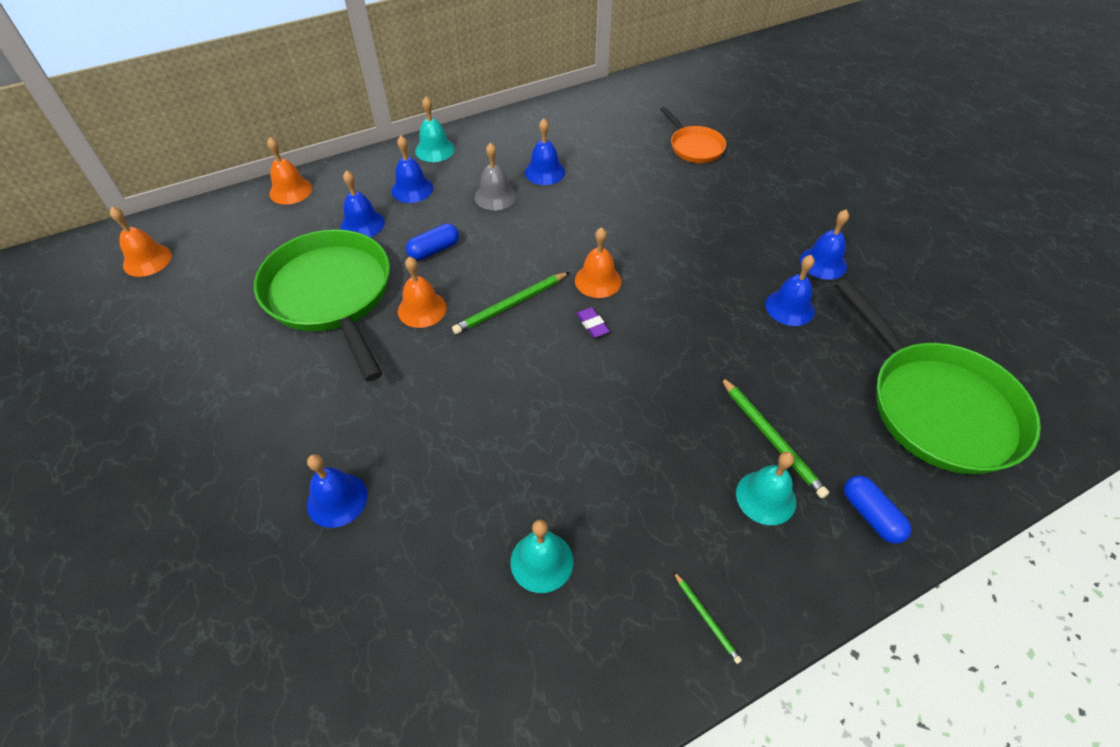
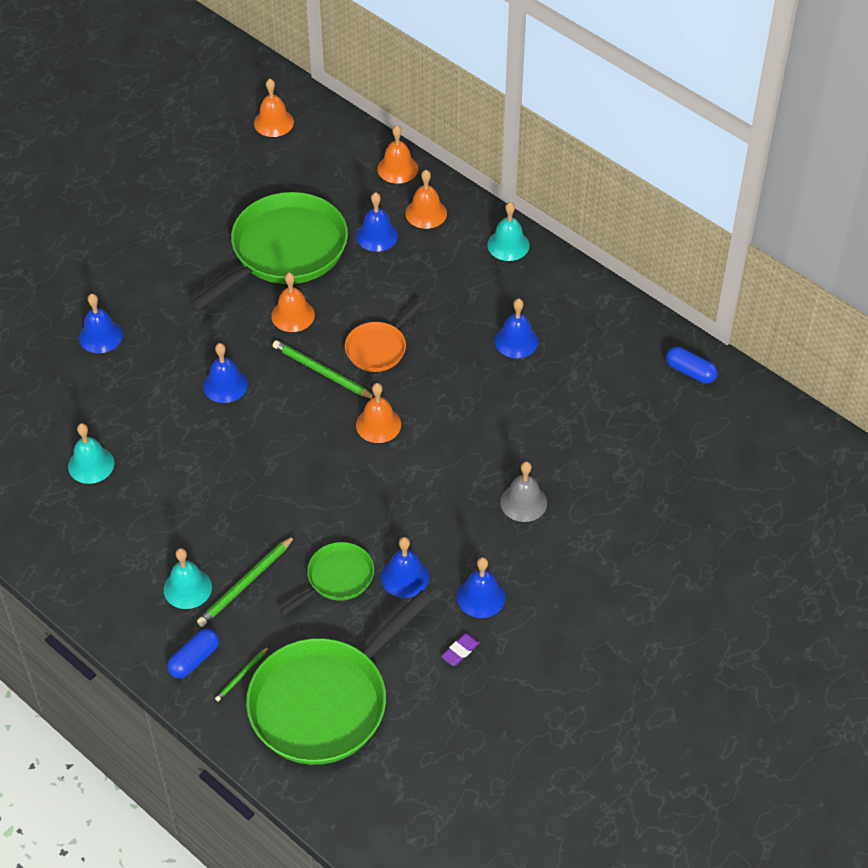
camera: 70 degrees right, 0 degrees up
blue bell [391,136,433,203] -> blue bell moved to [203,343,248,403]
blue capsule [406,224,459,260] -> blue capsule moved to [666,347,718,383]
grey bell [474,142,517,210] -> grey bell moved to [500,461,547,522]
purple eraser [576,307,610,338] -> purple eraser moved to [441,633,480,666]
orange pan [660,107,726,163] -> orange pan moved to [345,300,423,372]
green pencil [674,572,742,664] -> green pencil moved to [215,647,269,701]
none -> green pan [279,542,374,616]
none -> orange bell [405,170,447,229]

